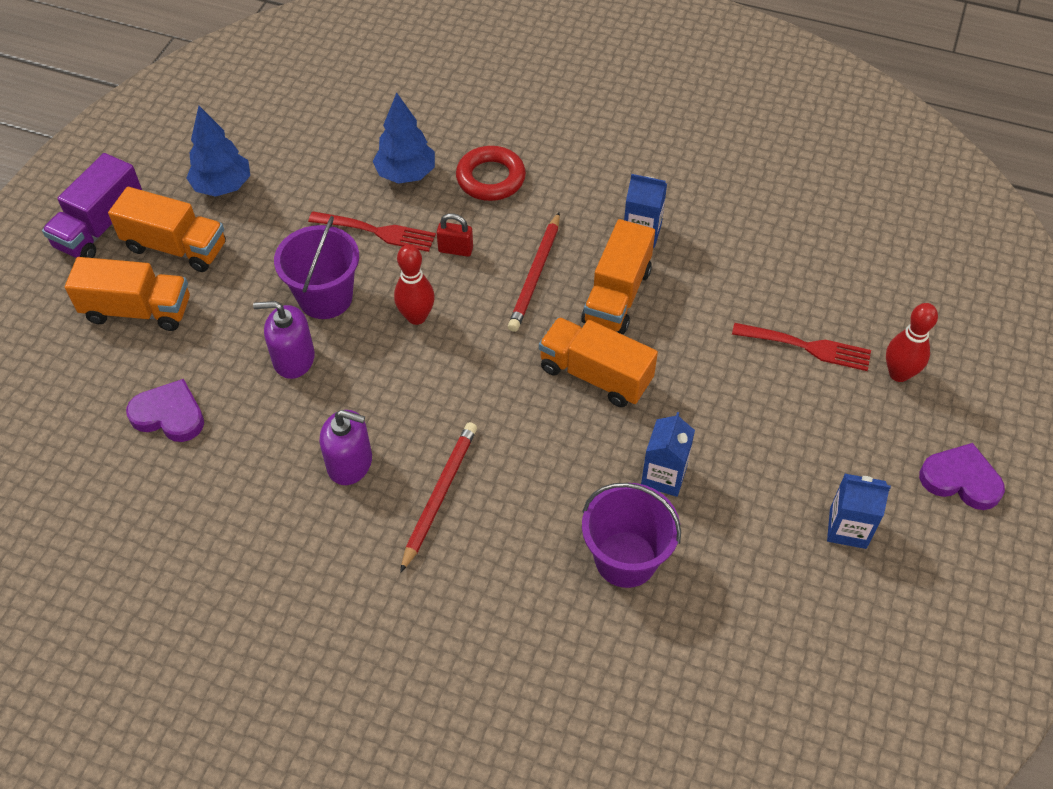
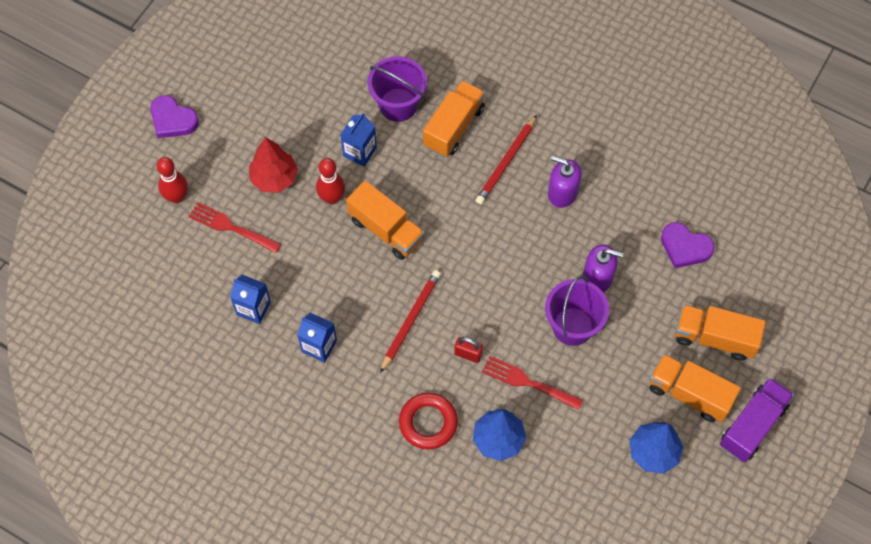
camera: 170 degrees left, 10 degrees up
red bowling pin [394,244,435,325] -> red bowling pin moved to [316,158,345,204]
orange truck [581,219,655,334] -> orange truck moved to [423,80,485,157]
blue carton [827,474,891,549] -> blue carton moved to [230,275,271,324]
none -> red tree [249,137,298,193]

